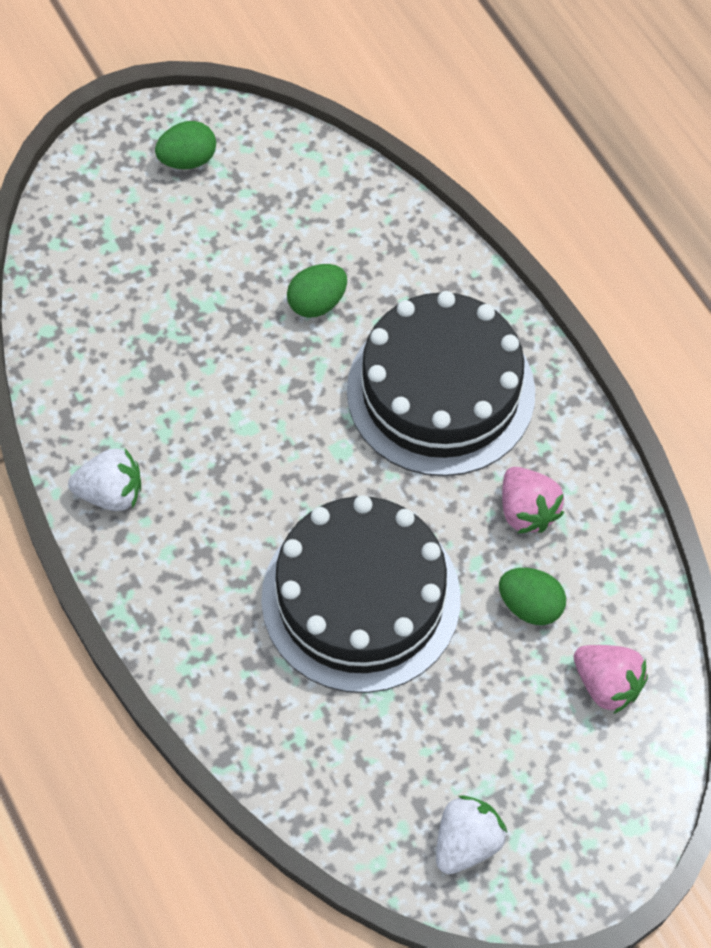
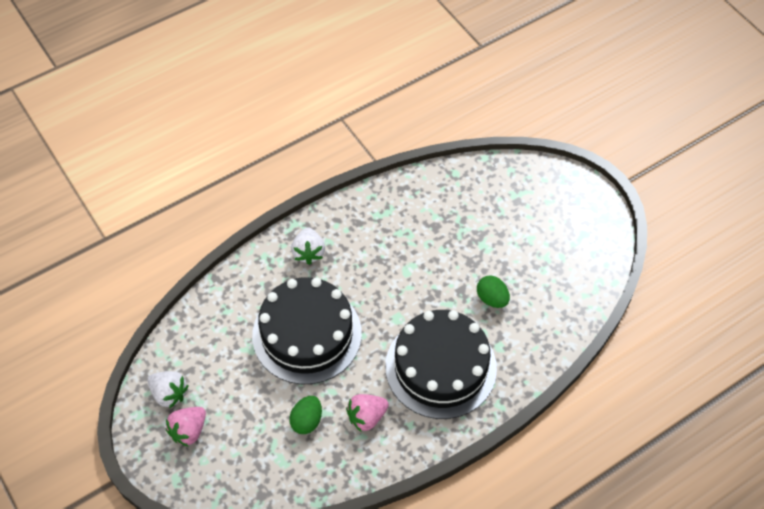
camera: 85 degrees right, 5 degrees down
white strawberry [68,449,141,511] -> white strawberry moved to [291,227,325,265]
green egg [155,121,216,169] -> none
pink strawberry [574,645,648,714] -> pink strawberry moved to [166,407,206,447]

